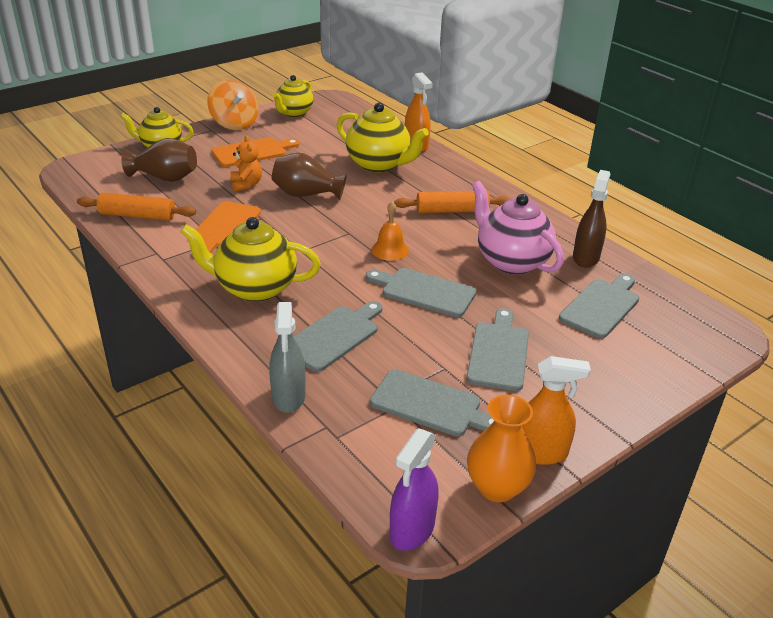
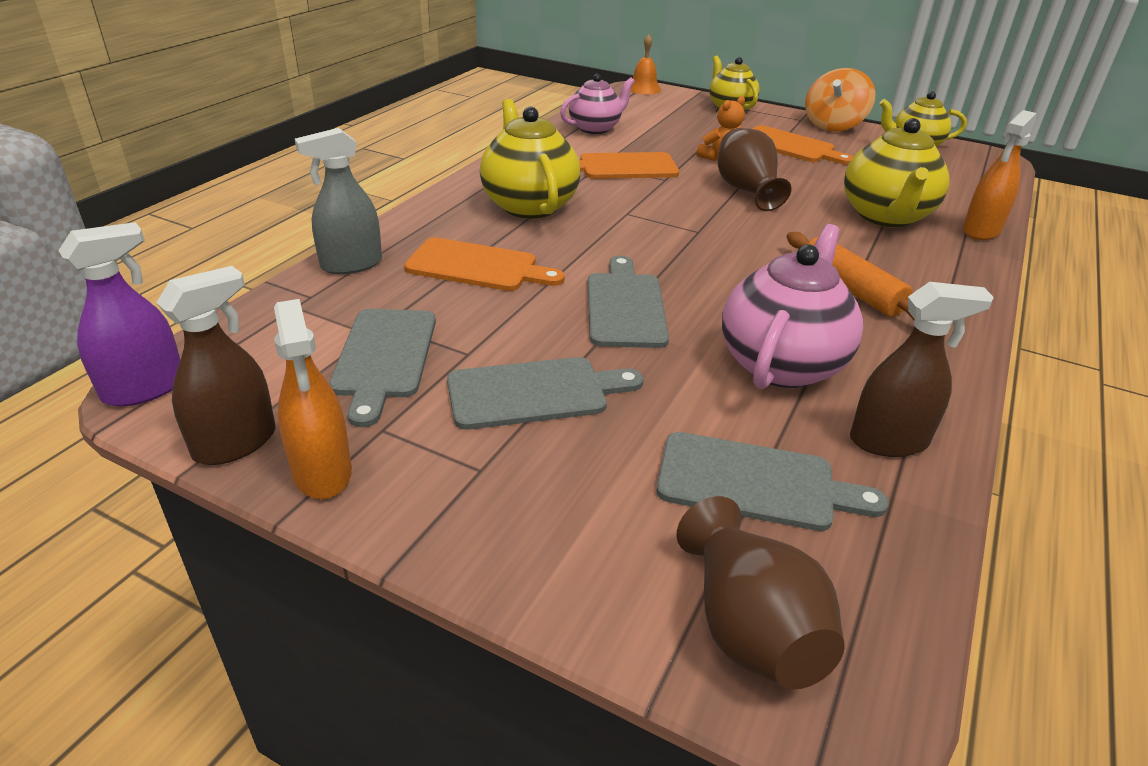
camera: 65 degrees right, 0 degrees up
orange rolling pin [77,193,196,221] -> pink teapot [560,74,635,134]
brown vase [121,138,197,182] -> brown vase moved to [676,496,845,689]
grey cutting board [294,301,382,372] -> orange cutting board [404,237,565,291]
orange bell [371,201,409,261] -> orange bell moved to [630,34,661,94]
purple spray bottle [390,428,439,551] -> purple spray bottle turned 135 degrees clockwise [58,222,180,407]
orange vase [467,395,536,502] -> brown spray bottle [156,266,276,465]

